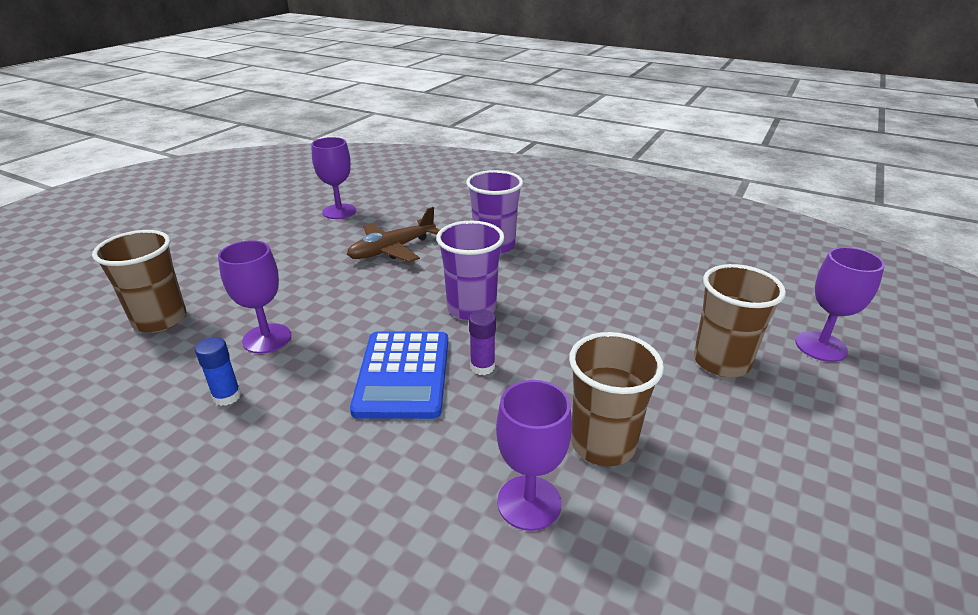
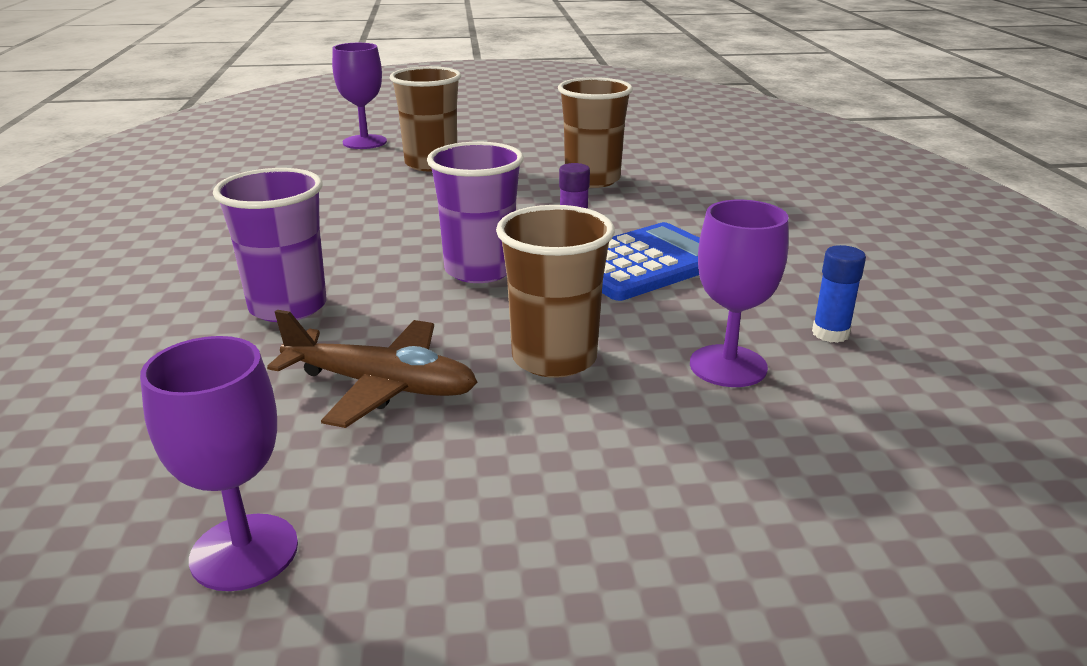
camera: 125 degrees left, 5 degrees down
brown cup [92,230,186,333] -> brown cup moved to [496,205,615,378]
purple goblet [496,380,572,531] -> none

